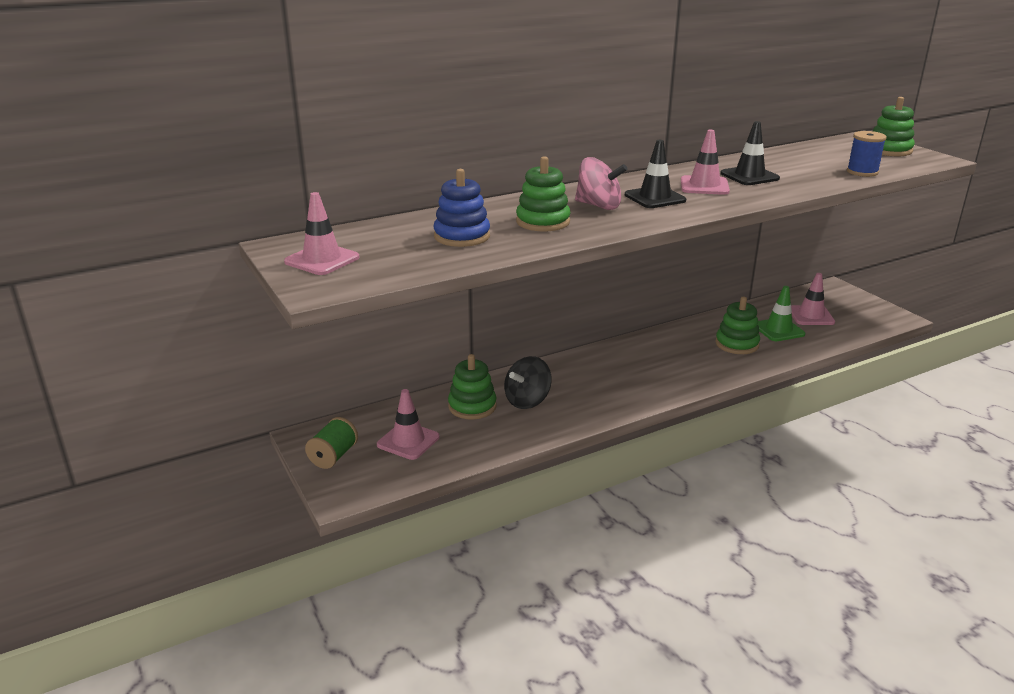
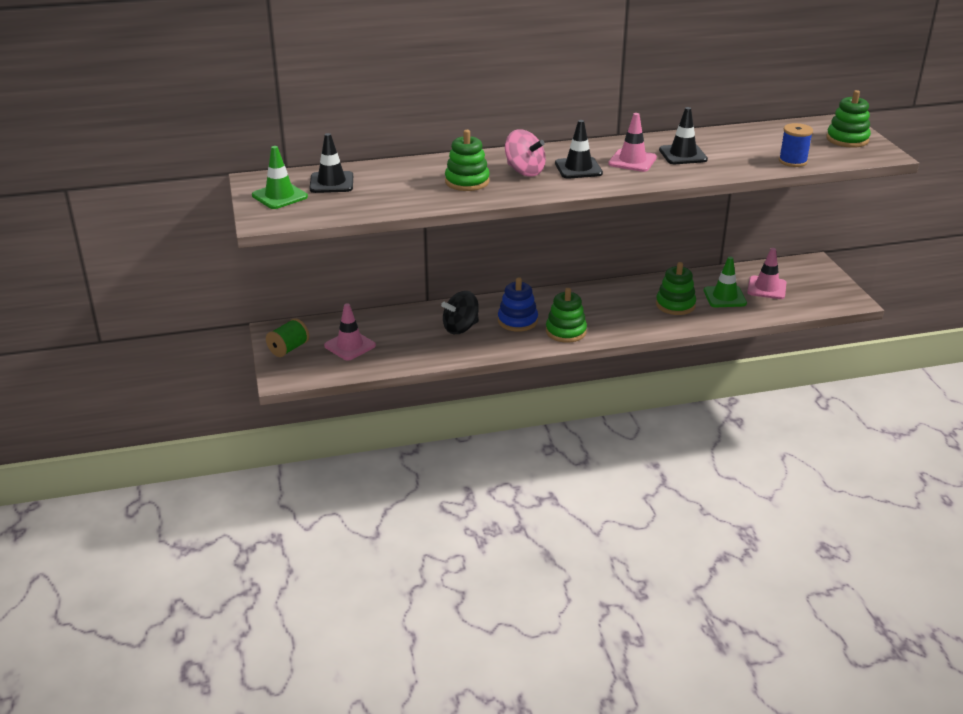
camera: 15 degrees right, 5 degrees up
pink traffic cone [284,192,360,275] -> green traffic cone [252,146,308,209]
blue stacking toy [434,169,490,247] -> blue stacking toy moved to [498,277,538,332]
green stacking toy [448,354,497,420] -> green stacking toy moved to [546,288,587,343]
none -> black traffic cone [310,133,353,193]

